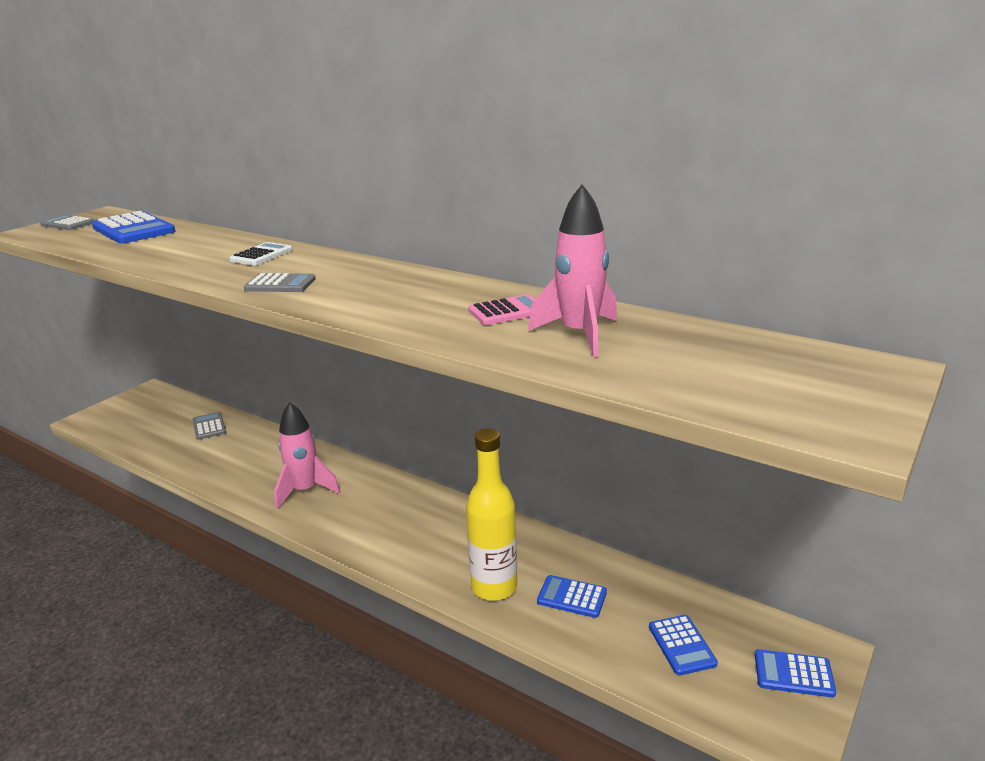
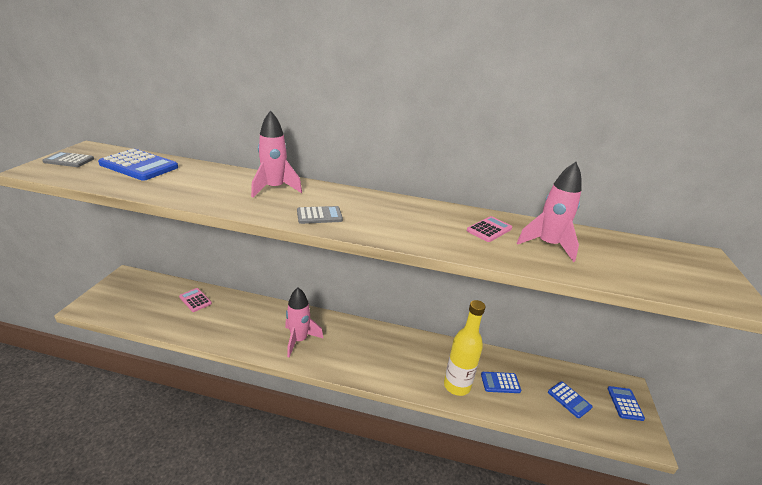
camera: 25 degrees left, 5 degrees up
grey calculator [193,412,226,440] -> pink calculator [179,288,212,312]
white calculator [229,242,292,266] -> pink rocket [251,110,302,198]
blue calculator [755,649,836,697] -> blue calculator turned 105 degrees clockwise [607,386,645,421]

